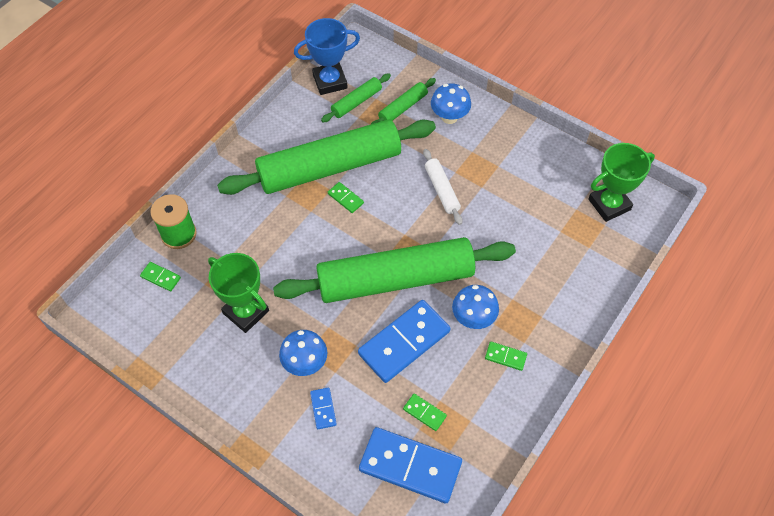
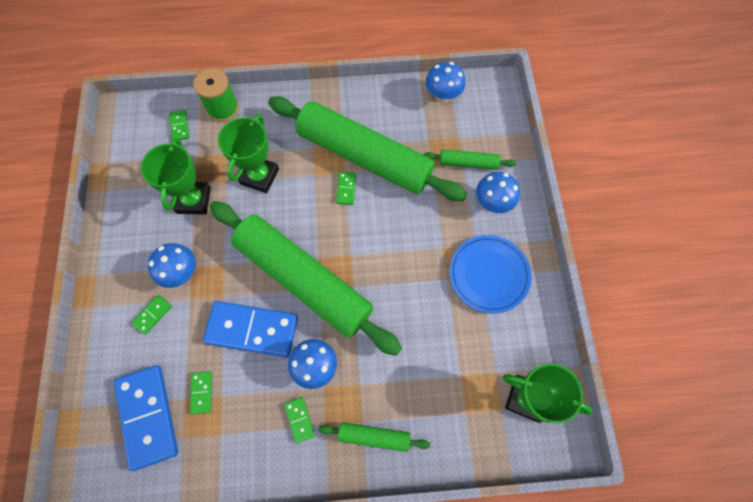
camera: 50 degrees right, 10 degrees up
blue trophy [294,18,360,95] -> blue mushroom [426,62,465,103]
blue domino [310,387,337,429] -> green domino [131,295,172,335]
green rolling pin [321,73,391,122] -> green rolling pin moved to [318,422,430,452]
white rolling pin [423,149,463,225] -> none
none -> green trophy [218,114,279,193]
none -> blue plate [449,235,531,314]

